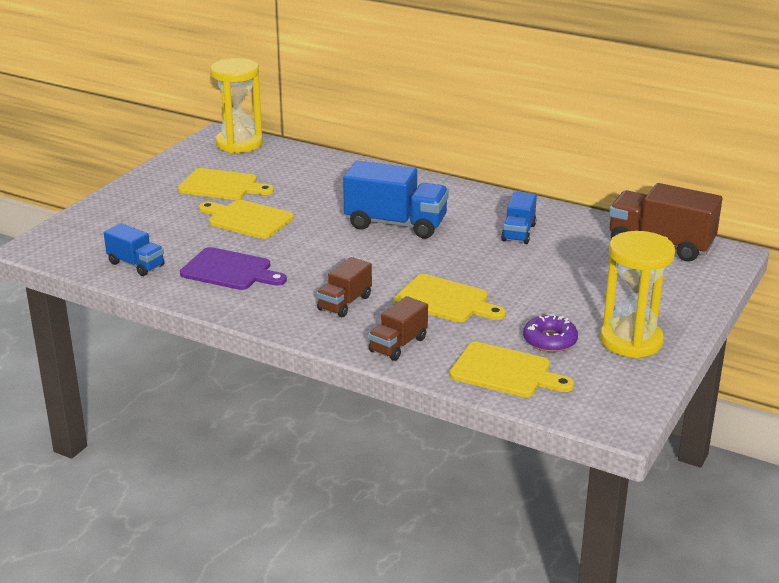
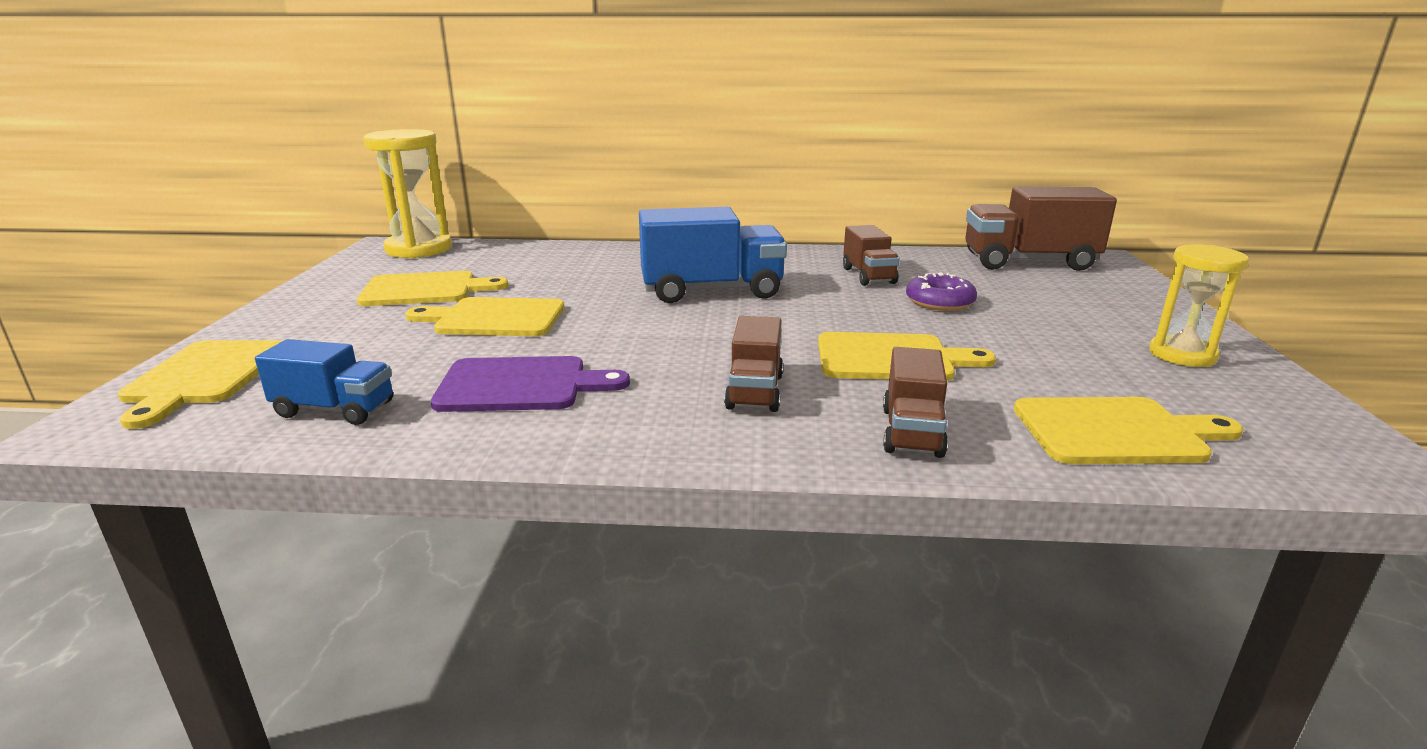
camera: 25 degrees left, 5 degrees down
blue truck [501,191,537,244] -> brown truck [843,225,900,286]
purple donut [523,314,578,352] -> purple donut moved to [906,272,977,311]
yellow hourglass [600,231,675,358] -> yellow hourglass [1149,244,1249,367], size x0.66
none -> yellow cutting board [118,340,282,429]

